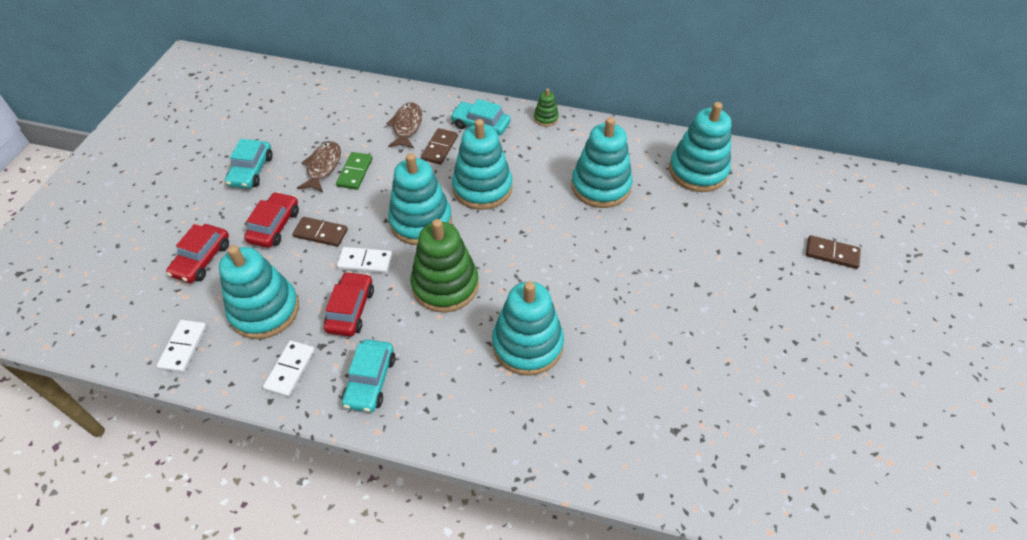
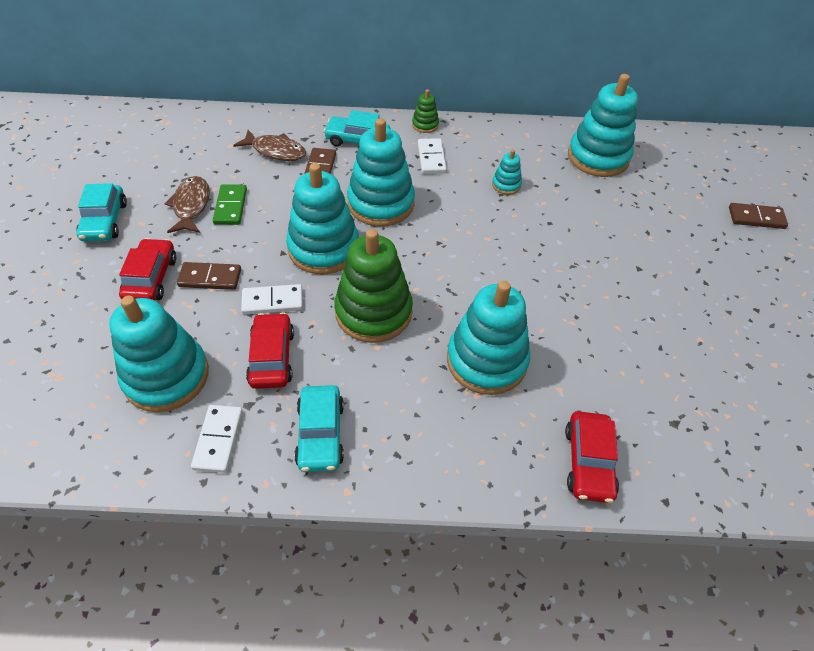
camera: 15 degrees left, 0 degrees up
white domino [157,320,207,373] -> white domino moved to [418,138,447,174]
red car [166,224,229,283] -> red car moved to [565,411,619,503]
brown fish [386,102,422,148] -> brown fish turned 120 degrees clockwise [233,130,306,161]
turquoise stacking toy [571,117,633,208] -> turquoise stacking toy [492,149,522,195], size x0.45

